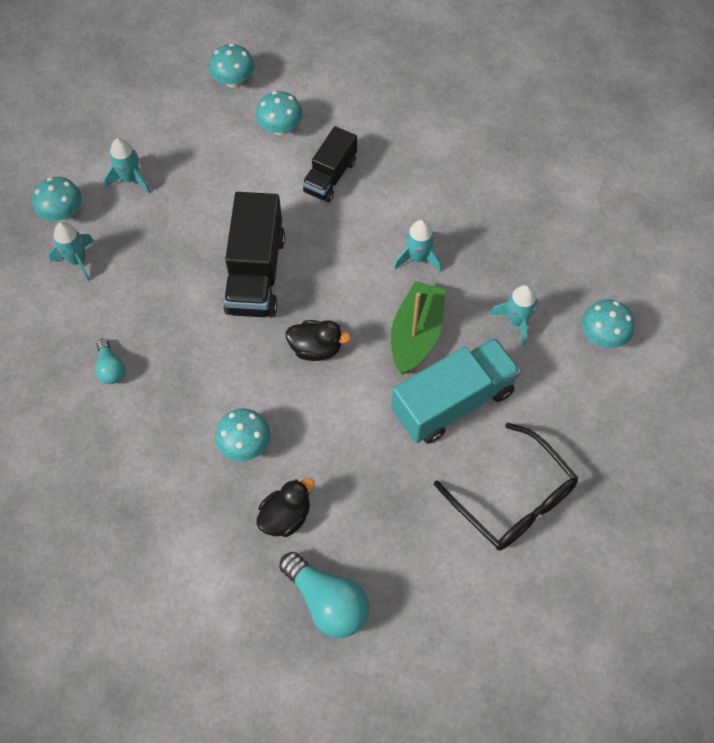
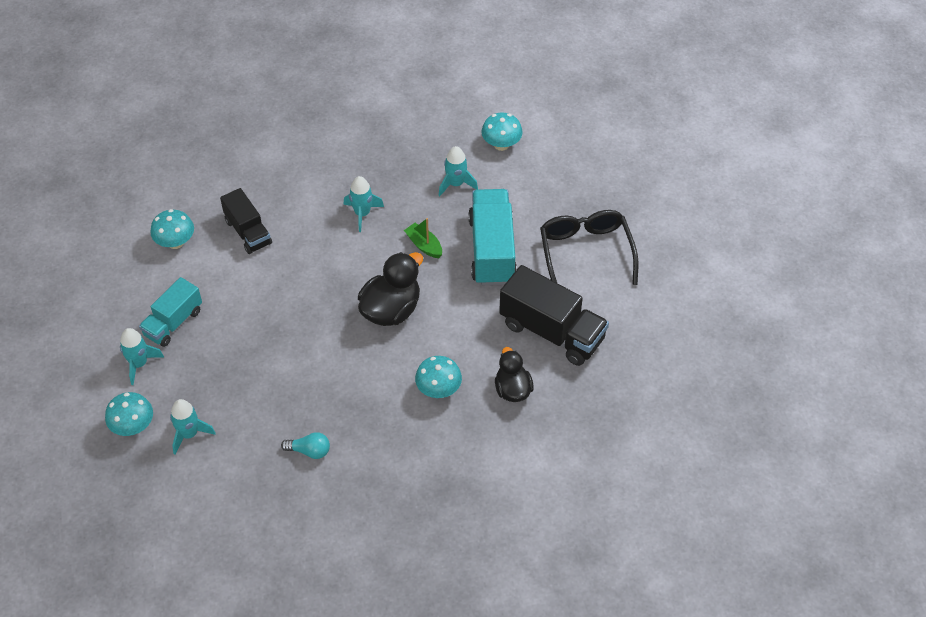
camera: 60 degrees left, 10 degrees down
turquoise mushroom [209,43,255,88] -> none
black truck [223,192,285,317] -> black truck moved to [499,265,609,366]
turquoise light bulb [279,552,369,638] -> none
black duck [285,320,351,361] -> black duck [358,252,423,326], size x1.53
green boat [391,281,446,374] -> green boat [404,218,442,258], size x0.56
black glasses [434,422,578,551] -> black glasses turned 90 degrees counterclockwise [540,210,638,285]
none -> turquoise truck [139,277,202,347]

